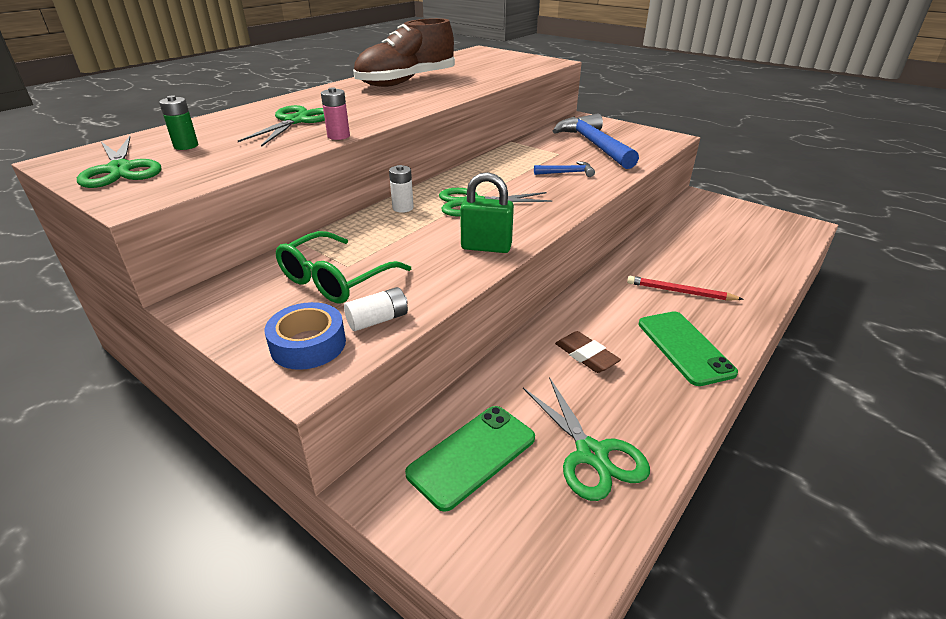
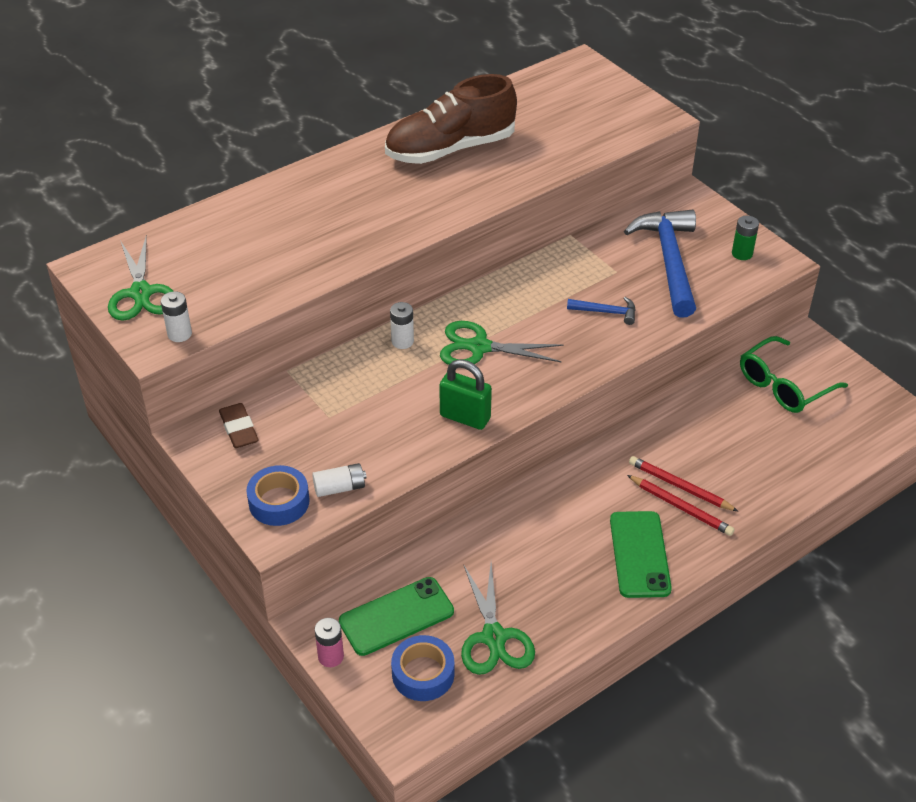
camera: 15 degrees right, 10 degrees up
green battery [159,95,198,150] -> green battery moved to [732,216,759,260]
green scissors [238,105,325,147] -> none
green glasses [276,231,411,304] -> green glasses moved to [740,336,848,413]
pink battery [321,87,350,140] -> pink battery moved to [315,618,344,667]
brown eraser [555,331,621,373] -> brown eraser moved to [219,403,259,448]
none -> white battery [161,291,192,342]
none -> blue tape [391,635,454,701]
none -> red pencil [627,475,735,536]

